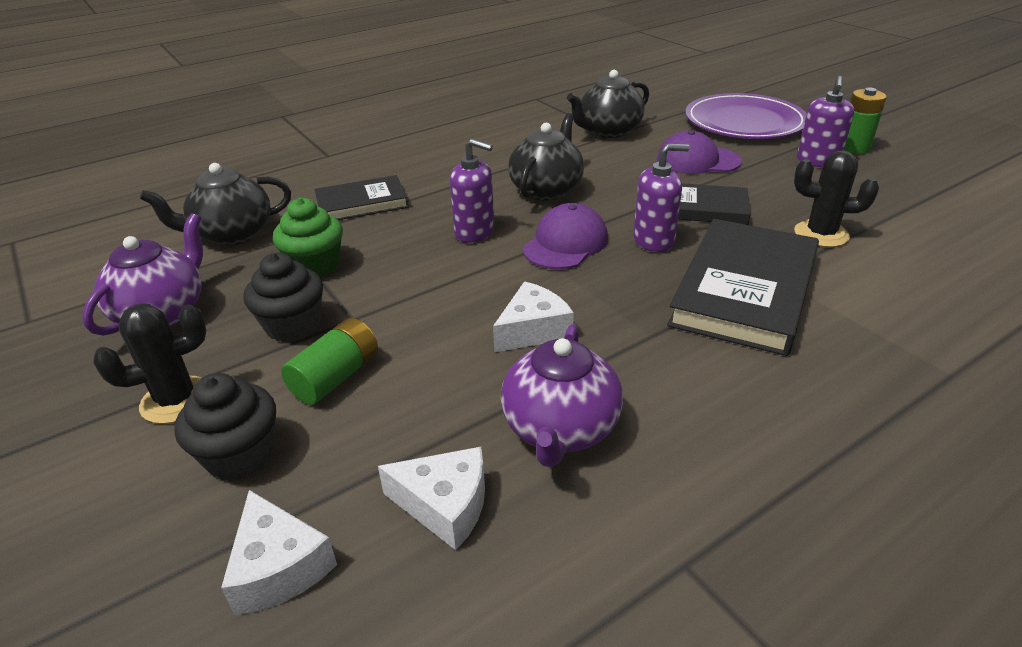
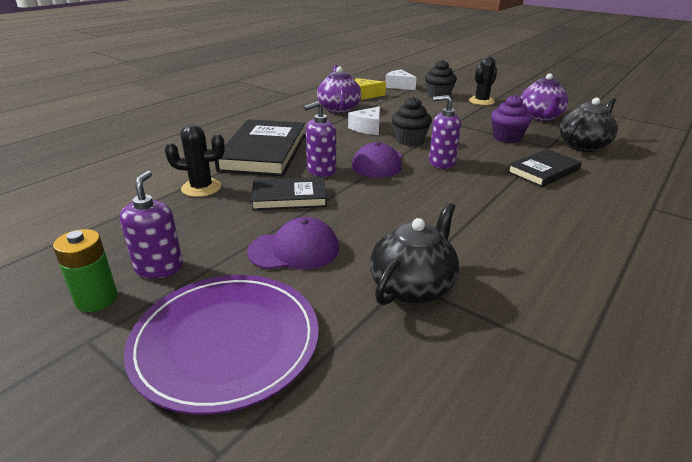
camera: 160 degrees right, 5 degrees down
black cupcake [243,252,323,342] -> black cupcake moved to [392,97,432,146]
green cupcake [273,198,343,277] -> purple cupcake [491,95,532,143]
green battery [281,318,378,405] -> none
white cheese [378,447,485,550] -> yellow cheese [355,78,386,100]
black teapot [508,113,584,201] -> none

